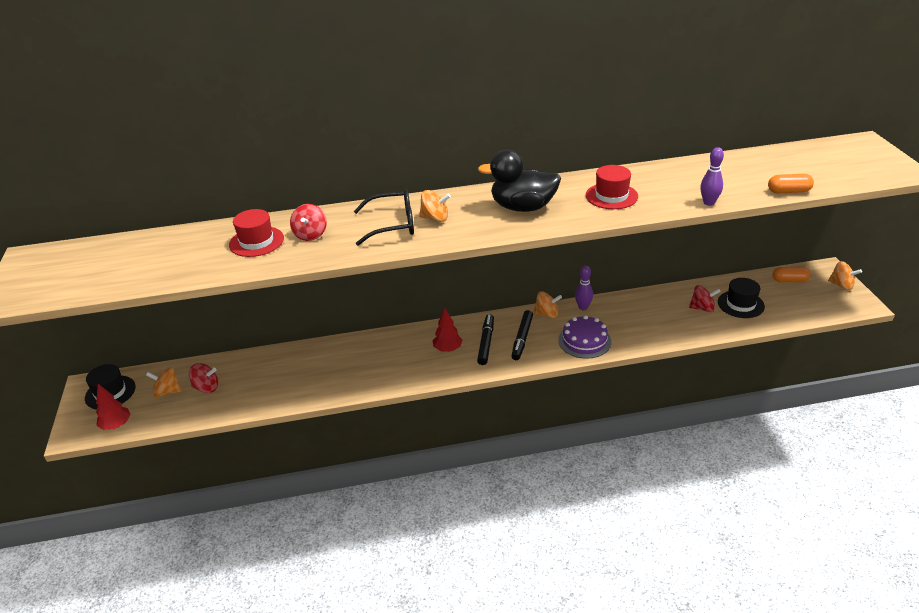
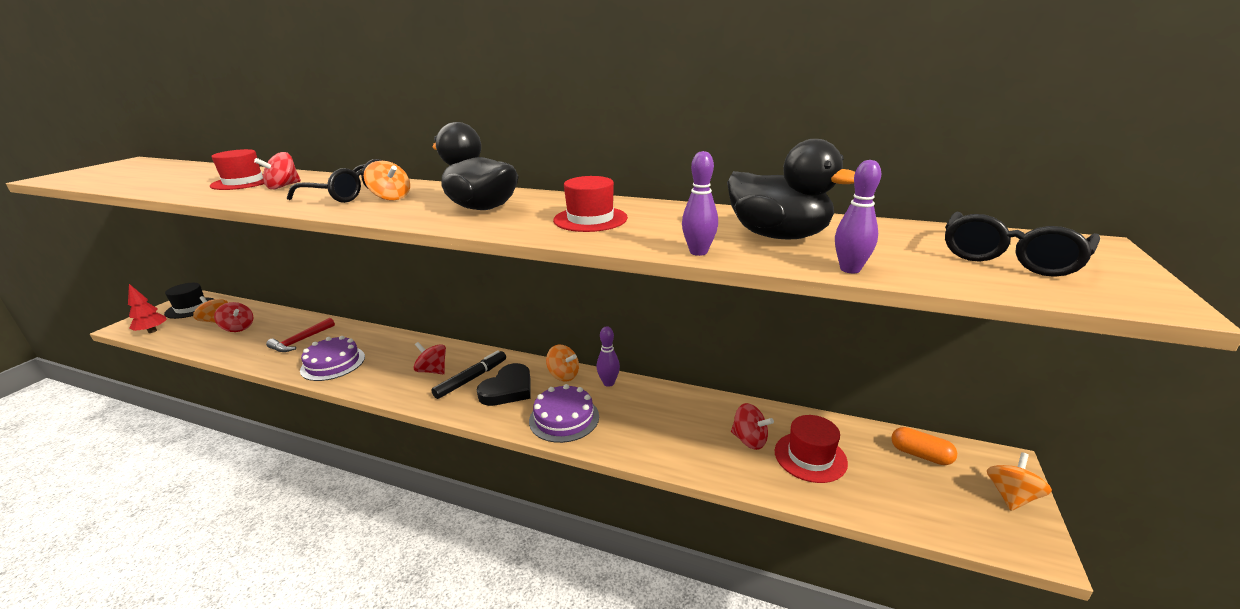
camera: 30 degrees right, 10 degrees down
red tree [432,308,462,352] -> red spinning top [414,342,446,374]
black marker [512,310,533,360] -> black heart [477,363,530,406]
black hat [718,278,765,318] -> red hat [775,415,848,483]
orange capsule [768,174,814,193] -> purple bowling pin [835,160,881,273]
orange spinning top [828,261,862,290] -> orange spinning top turned 120 degrees counterclockwise [987,452,1052,511]
none -> red hammer [266,318,335,352]
none -> purple cake [300,336,365,381]
none -> black duck [727,139,855,239]
none -> black glasses [945,212,1100,277]

